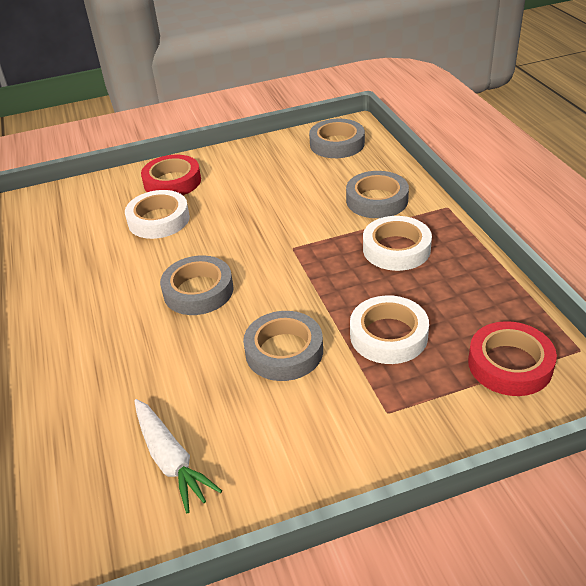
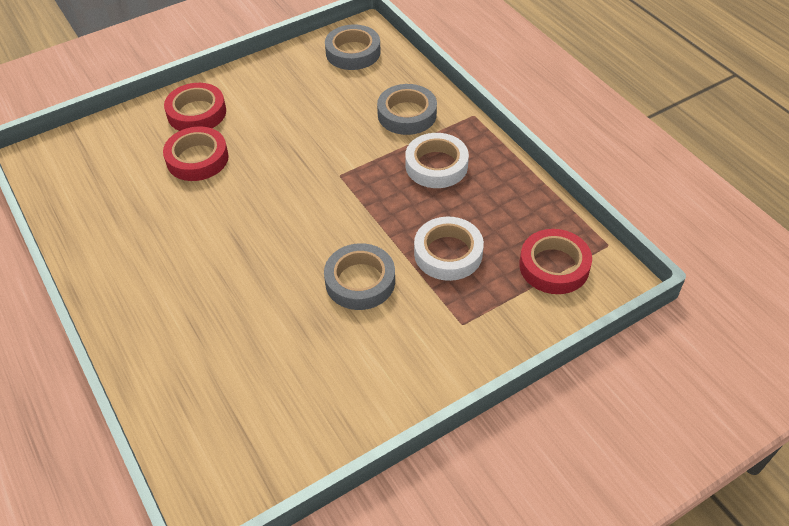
camera: 15 degrees left, 10 degrees up
white tape [125,190,190,239] -> red tape [163,126,229,181]
white carrot [134,399,222,513] -> none
grey tape [160,255,234,315] -> none

